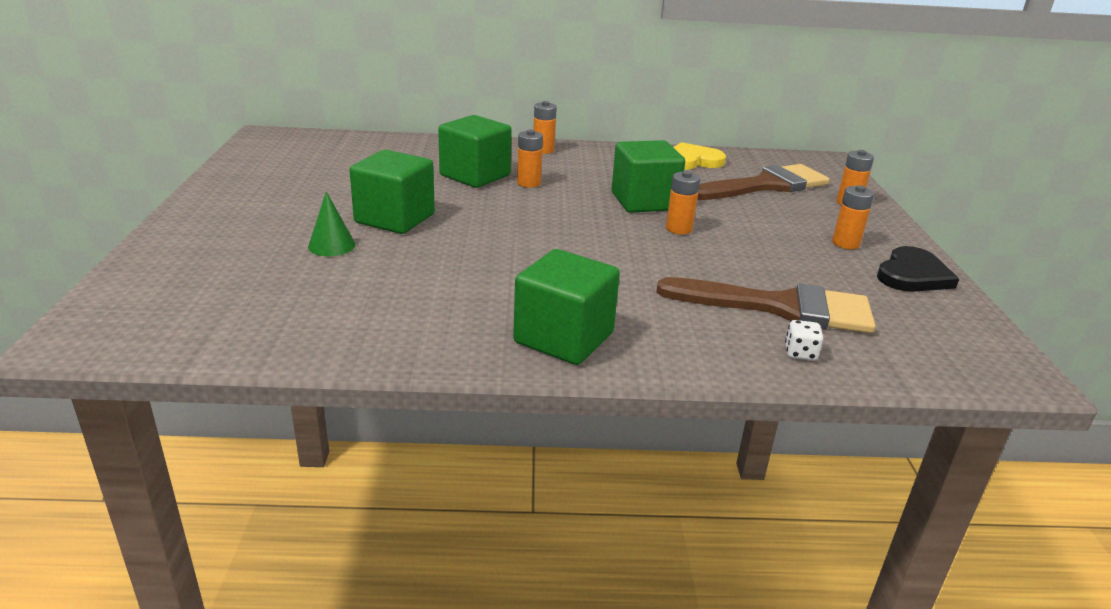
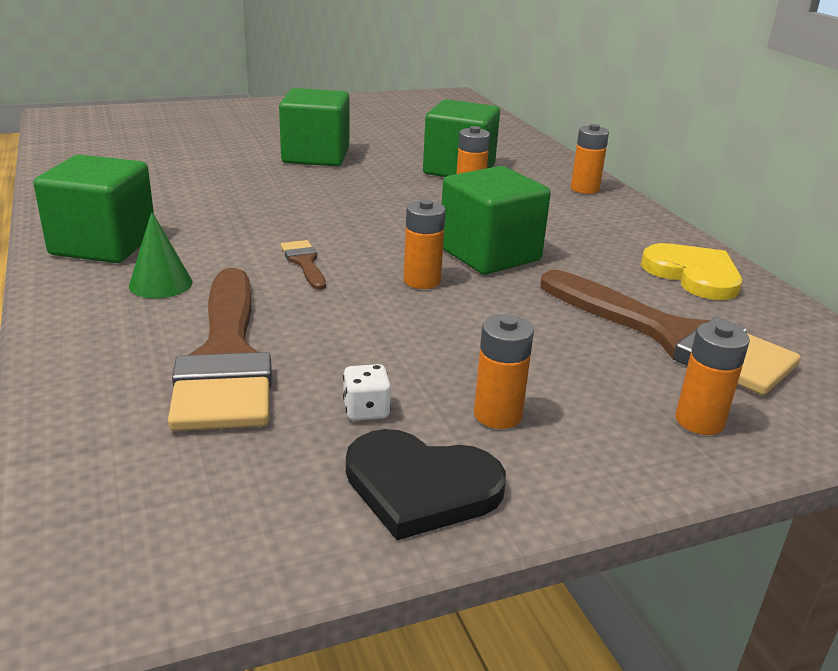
camera: 70 degrees right, 0 degrees up
green cone [308,192,356,256] -> green cone moved to [129,211,192,298]
white dice [785,320,823,361] -> white dice moved to [343,364,391,421]
none -> brown brush [281,240,326,290]

